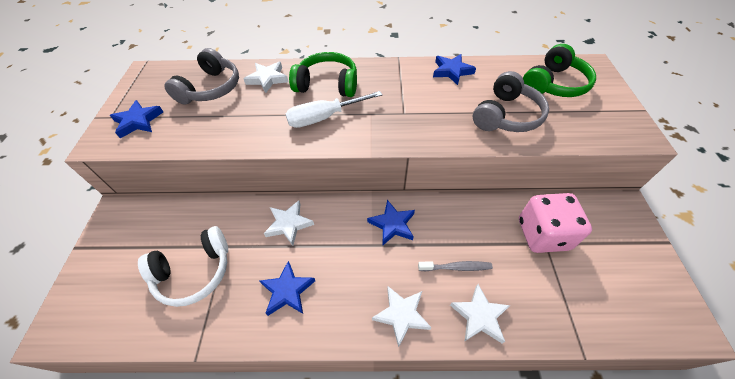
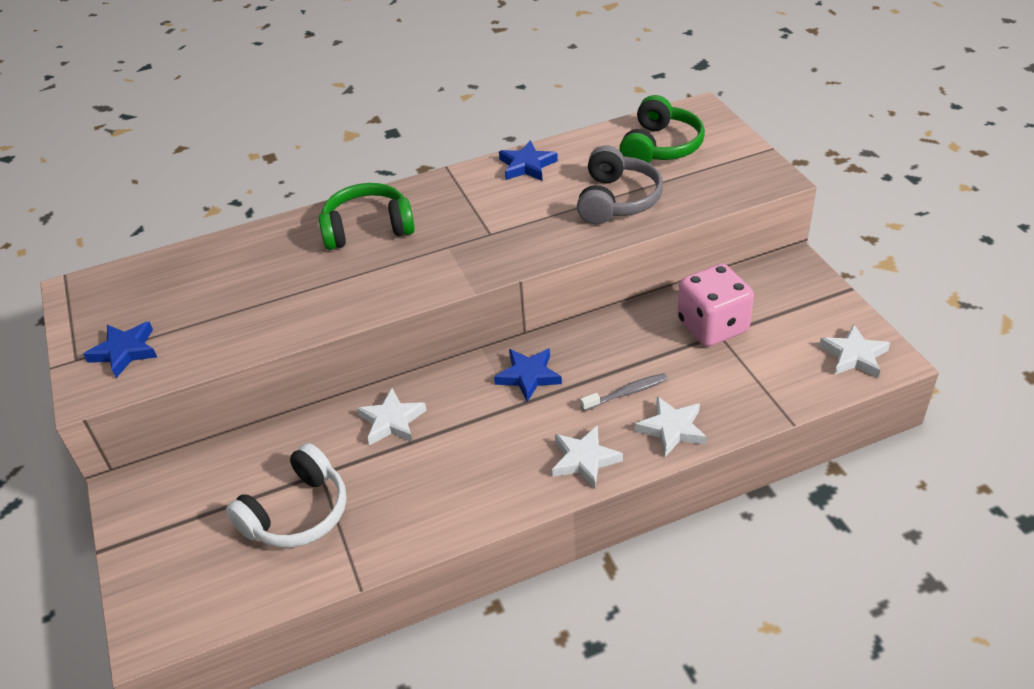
camera: 20 degrees left, 10 degrees down
grey headphones [164,48,239,105] -> none
white star [244,62,288,93] -> white star moved to [819,324,890,378]
blue star [260,261,315,316] -> none
white screwdriver [285,91,382,128] -> none

